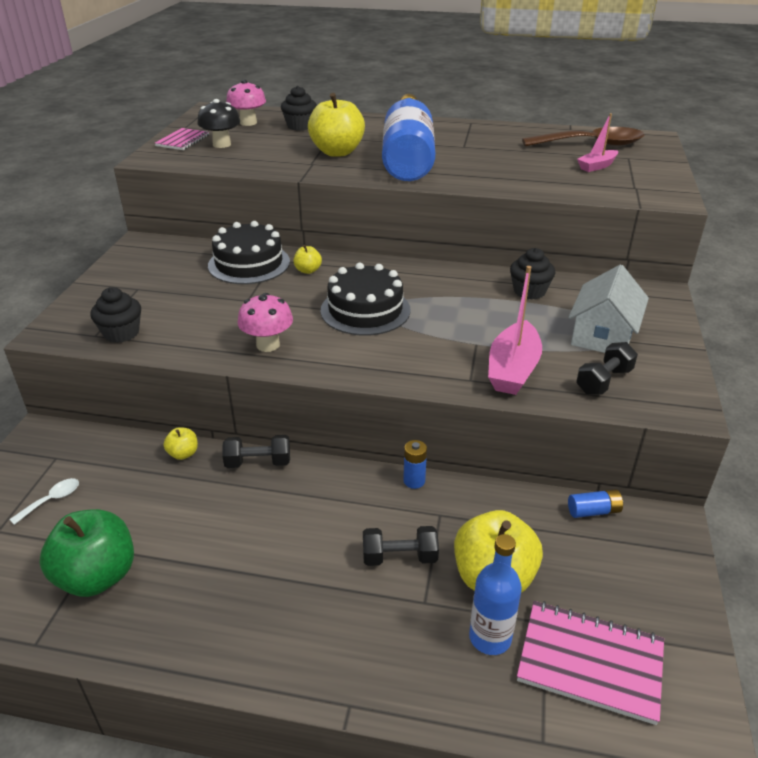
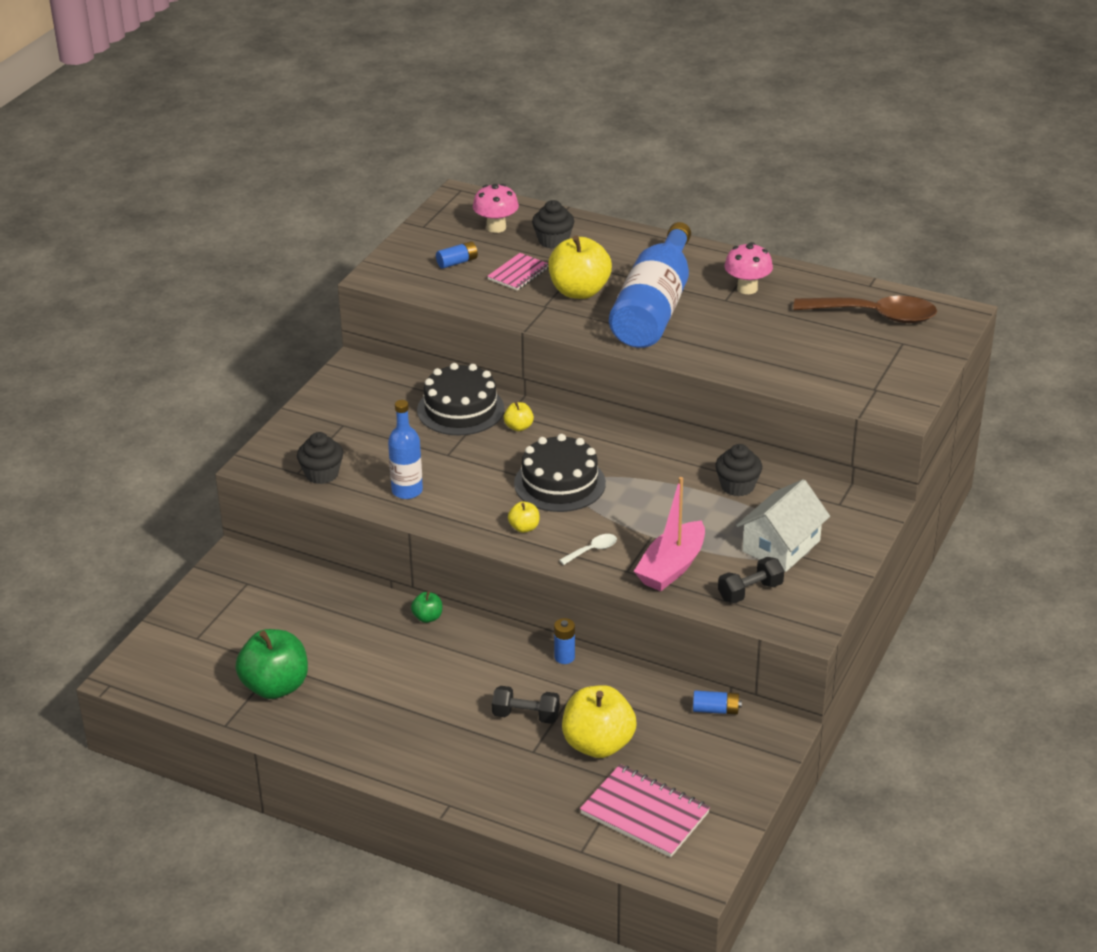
camera: 15 degrees right, 0 degrees up
white spoon [9,478,79,525] -> white spoon moved to [559,534,617,565]
pink notebook [155,128,209,150] -> pink notebook moved to [487,253,549,291]
yellow apple [164,427,198,460] -> yellow apple moved to [508,502,539,533]
black mushroom [197,99,240,148] -> blue battery [436,241,478,269]
black dumbbell [222,435,290,468] -> green apple [411,591,442,623]
pink mushroom [238,293,293,352] -> pink mushroom moved to [724,242,773,294]
blue bottle [469,534,522,655] -> blue bottle moved to [388,400,423,499]
pink boat [577,113,618,172] -> none

